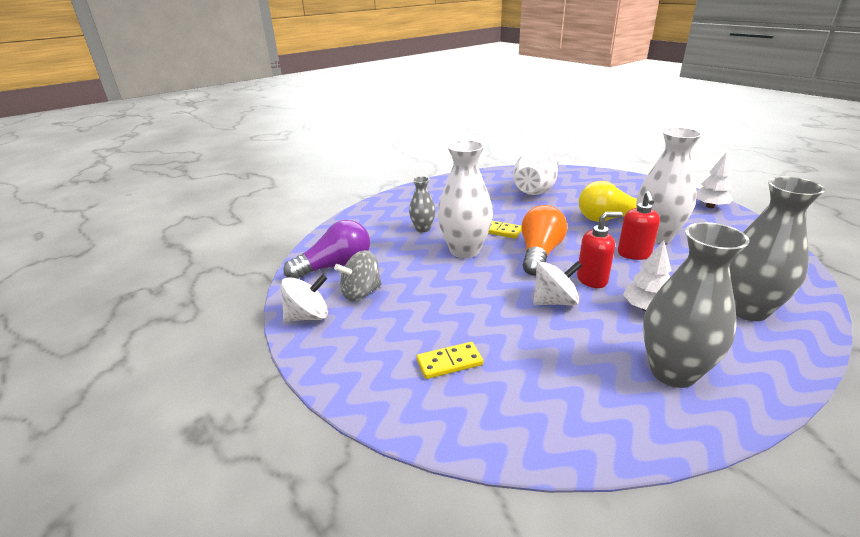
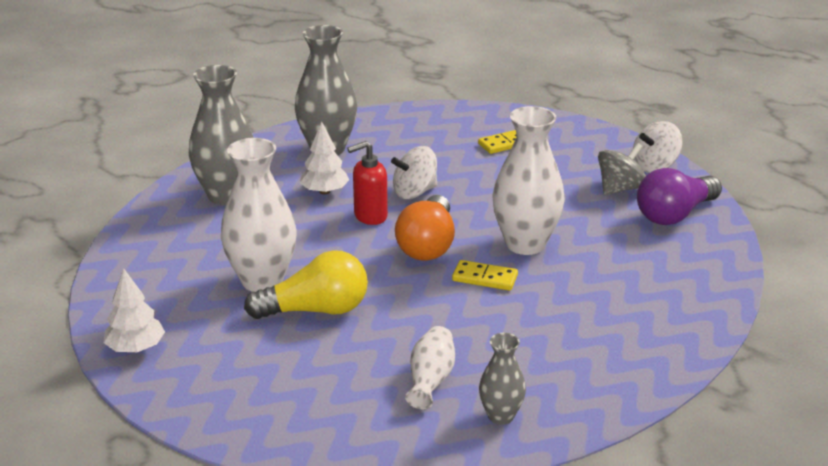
camera: 170 degrees right, 0 degrees up
grey vase [409,176,436,233] -> grey vase moved to [479,333,526,425]
white vase [513,150,559,195] -> white vase [405,326,455,409], size x0.54
red soap dispenser [618,191,660,260] -> none

